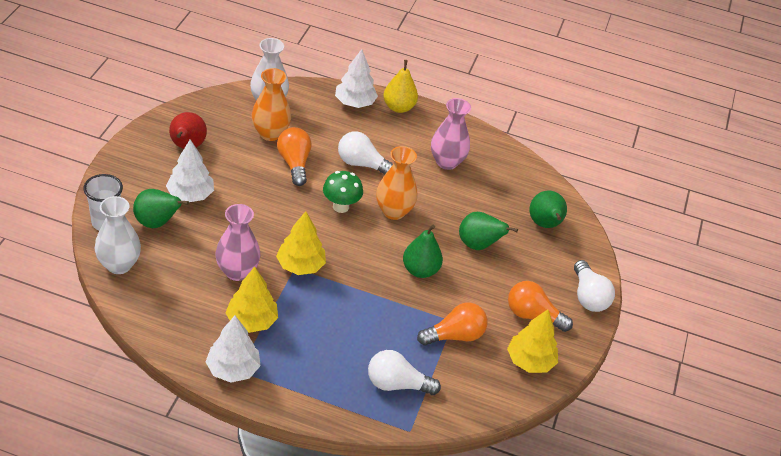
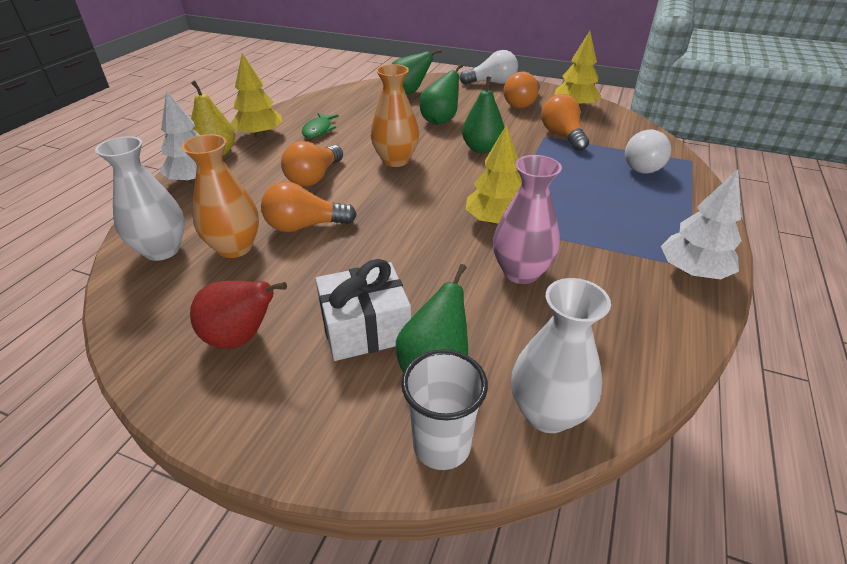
camera: 80 degrees left, 5 degrees down
white tree [166,140,214,202] -> white gift [315,259,411,361]
yellow tree [226,267,278,333] -> yellow tree moved to [231,53,282,138]
green mushroom [323,171,363,213] -> none
white light bulb [338,131,393,175] -> orange light bulb [281,141,343,187]
pink vase [431,98,471,170] -> green fish [302,113,339,138]

